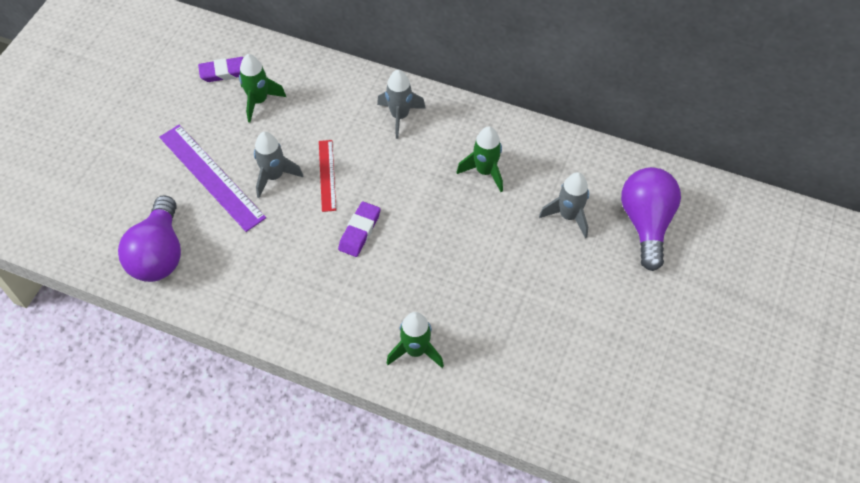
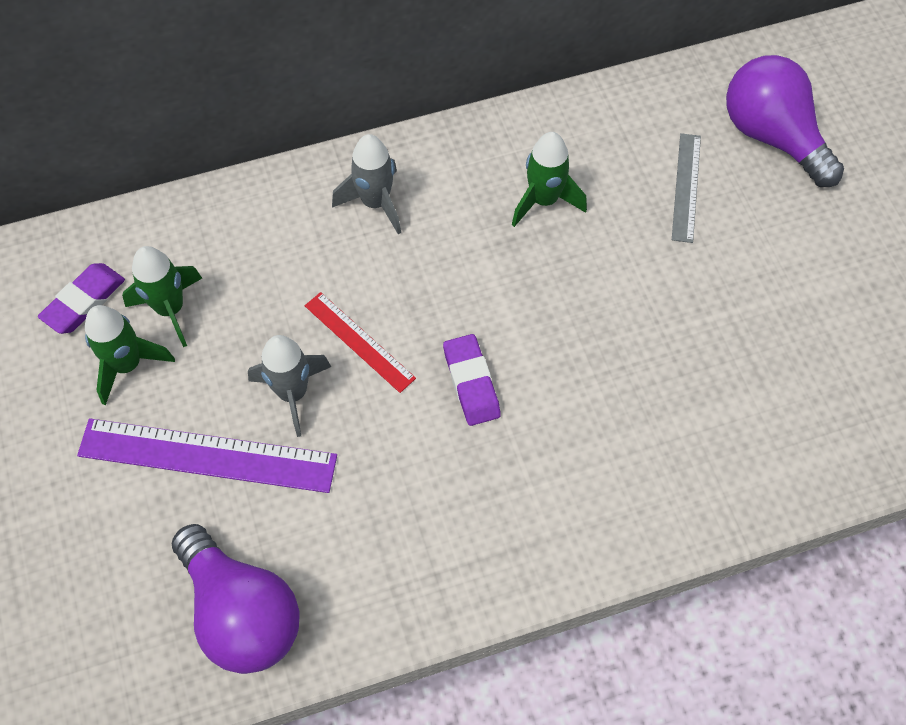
camera: 40 degrees left, 5 degrees up
green rocket [387,312,444,368] -> green rocket moved to [85,305,175,405]
grey rocket [539,172,589,238] -> grey ruler [672,133,701,243]

